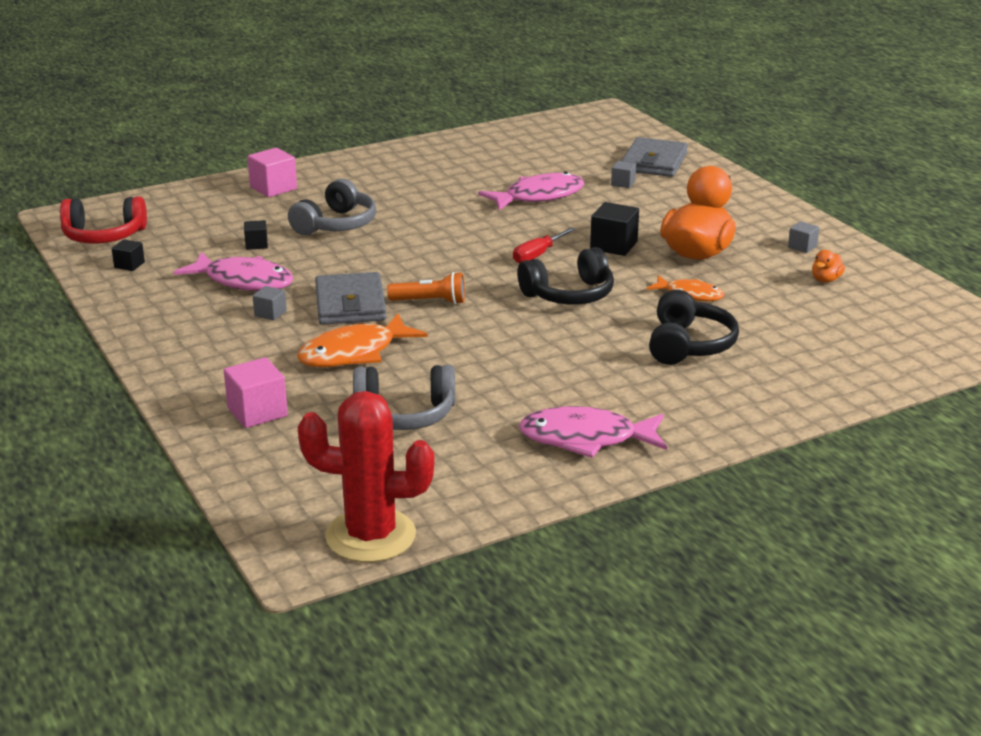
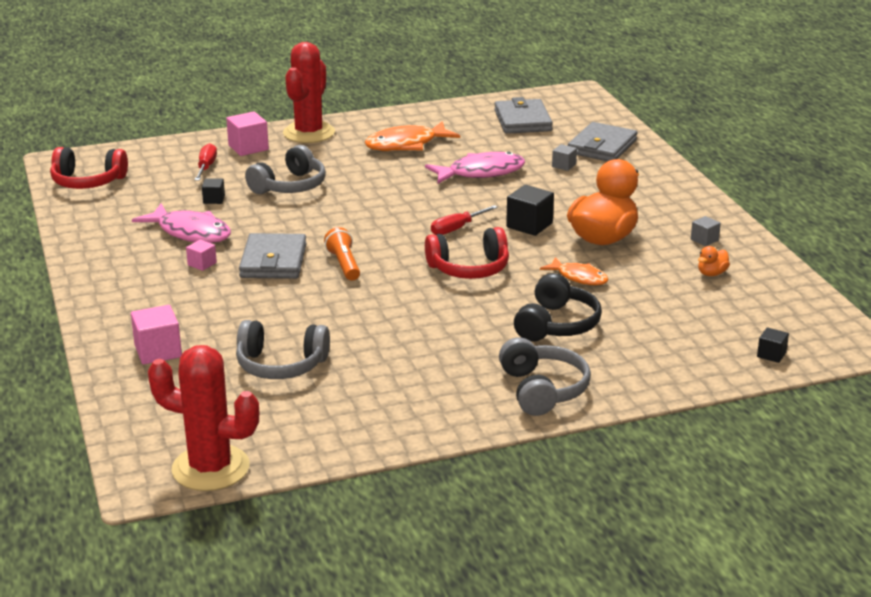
camera: 10 degrees right, 0 degrees up
black cube [112,239,145,271] -> black cube moved to [757,327,789,363]
grey cube [253,286,287,321] -> pink cube [186,239,217,271]
orange fish [297,313,428,367] -> orange fish moved to [365,121,460,151]
orange flashlight [387,272,465,305] -> orange flashlight turned 120 degrees counterclockwise [324,227,360,281]
black headphones [517,247,614,305] -> red headphones [425,227,509,279]
pink fish [519,406,667,458] -> none
none -> red screwdriver [195,143,217,181]
none -> red cactus [283,42,335,143]
none -> grey wallet [494,97,553,134]
none -> grey headphones [499,337,591,416]

